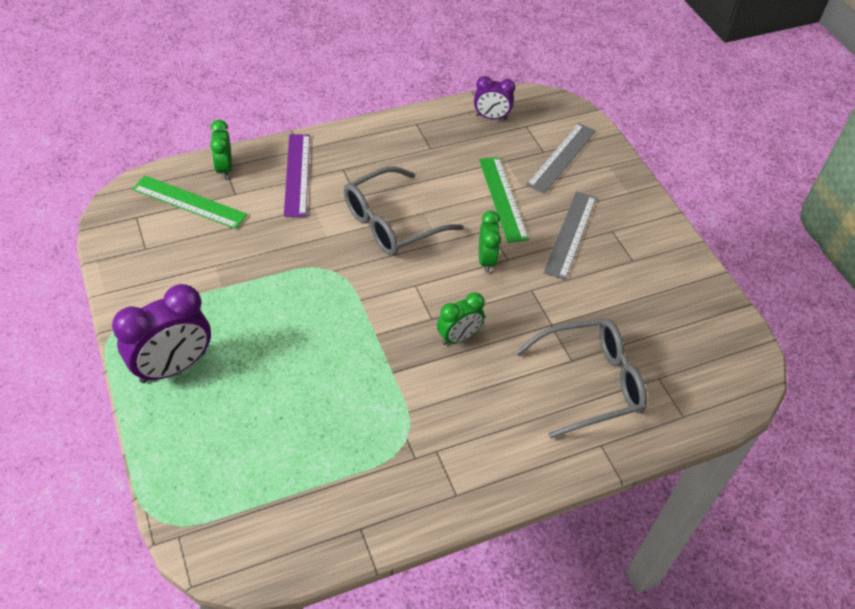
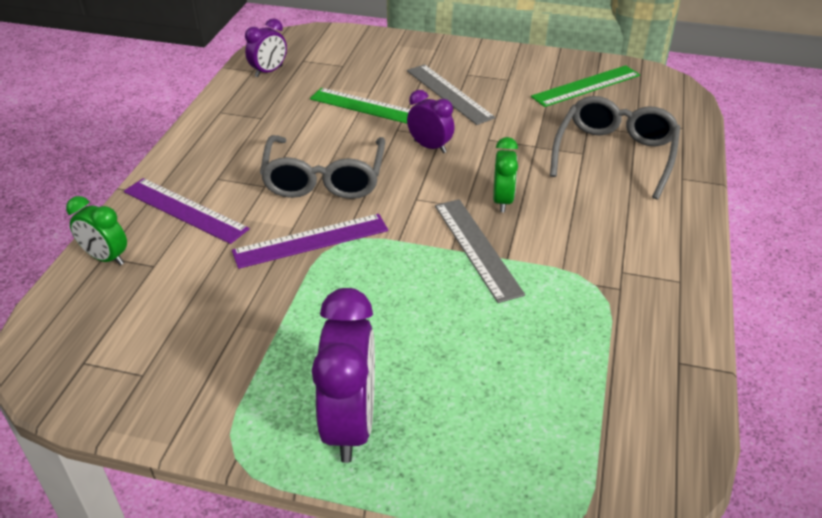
camera: 50 degrees left, 10 degrees down
green ruler [132,176,247,229] -> green ruler moved to [531,65,640,107]
green clock [479,211,501,273] -> purple clock [407,90,455,153]
grey ruler [526,123,596,194] -> grey ruler moved to [435,199,525,303]
none -> purple ruler [232,214,388,269]

